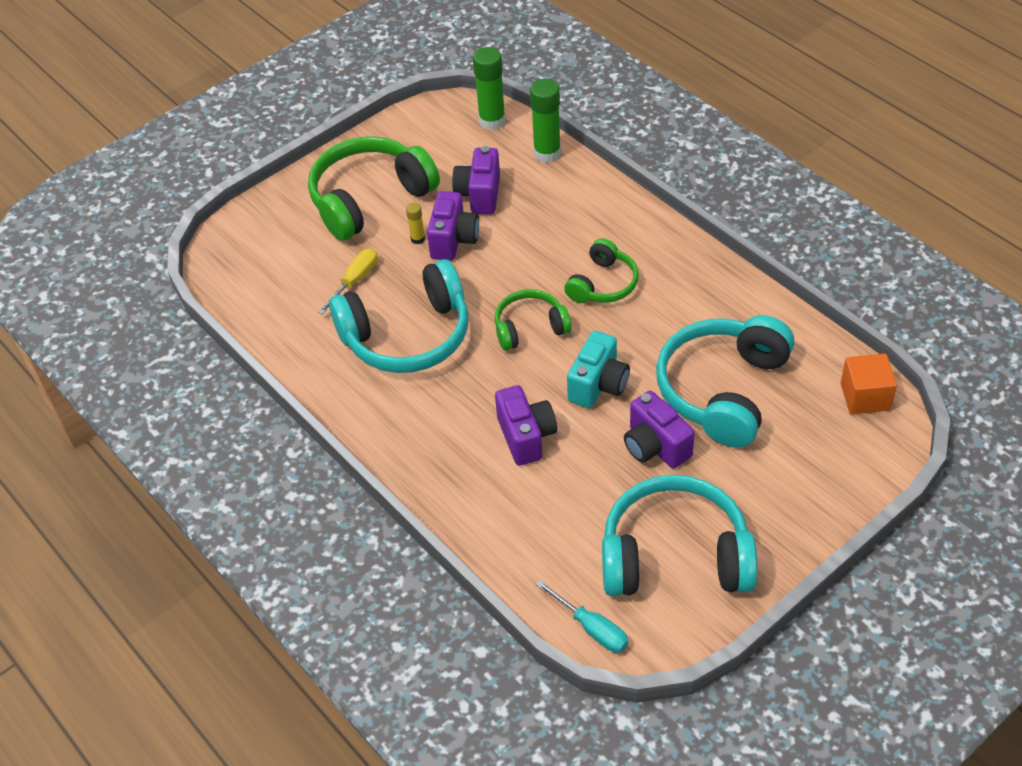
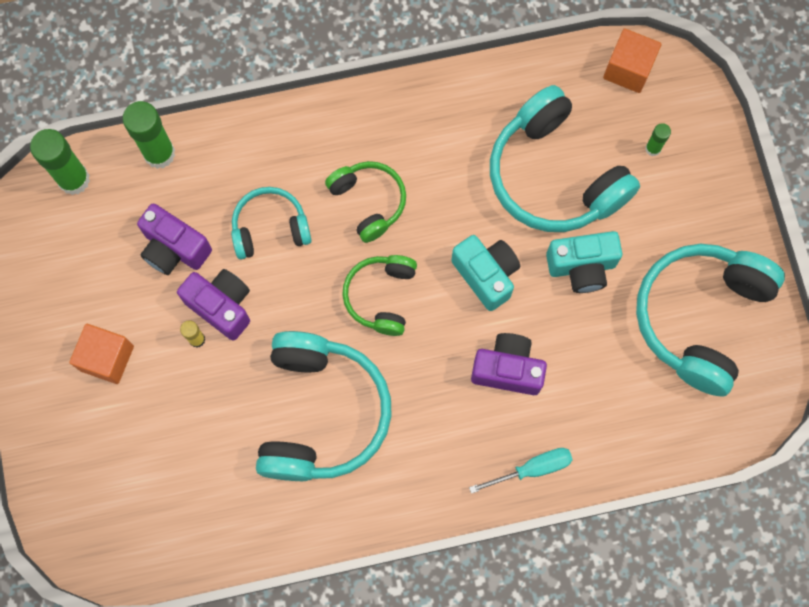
camera: 65 degrees left, 25 degrees up
green headphones [308,136,440,241] -> orange cube [69,324,134,384]
yellow screwdriver [318,248,378,314] -> none
turquoise screwdriver [536,580,628,653] -> turquoise screwdriver moved to [469,448,573,494]
purple camera [624,391,695,469] -> turquoise camera [546,231,622,293]
none -> turquoise headphones [231,187,312,260]
none -> green glue stick [645,123,671,156]

